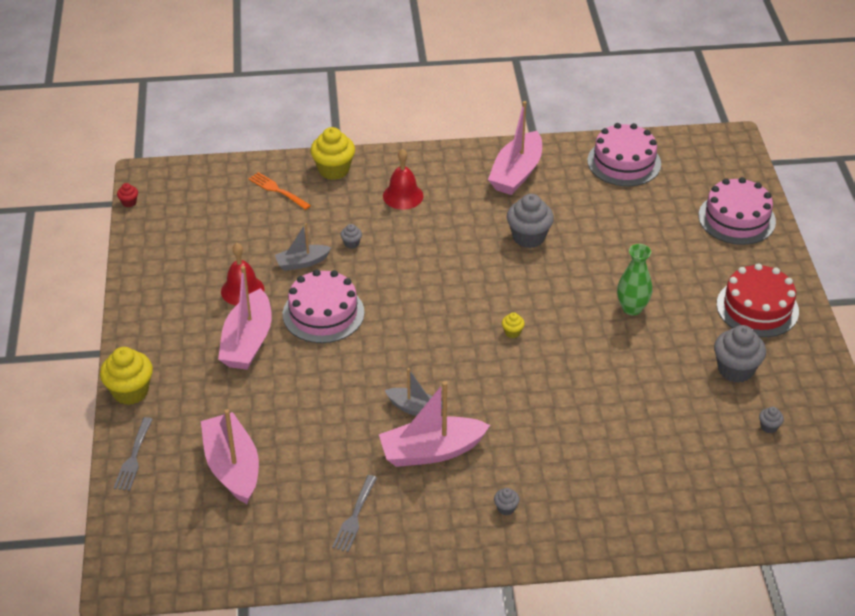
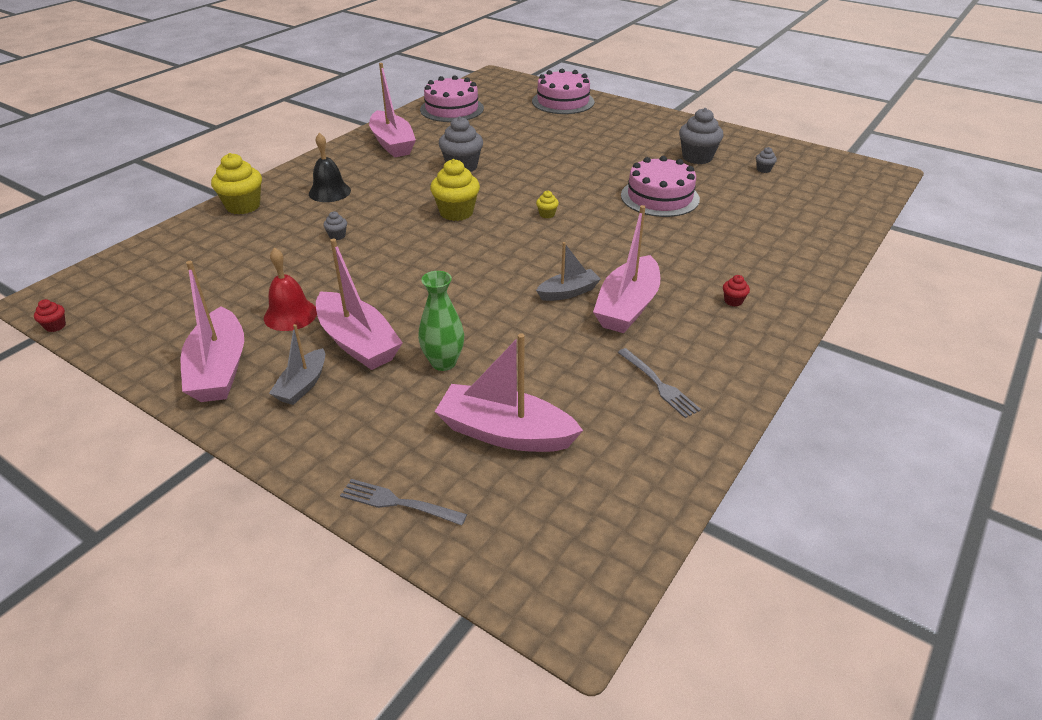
camera: 50 degrees left, 5 degrees down
yellow cupcake [100,347,153,405] -> yellow cupcake moved to [430,159,480,221]
grey fork [114,417,153,491] -> grey fork turned 150 degrees clockwise [340,479,467,525]
orange fork [249,172,311,210] -> none
grey boat [275,223,332,271] -> grey boat moved to [269,324,325,405]
pink cake [283,269,364,343] -> pink cake moved to [621,156,700,217]
red bell [383,149,423,210] -> black bell [309,133,351,202]
grey cupcake [494,488,520,515] -> red cupcake [723,275,750,306]
green vase [617,244,652,315] -> green vase moved to [418,271,464,371]
red cake [717,263,799,337] -> none
none -> pink boat [181,261,244,402]

